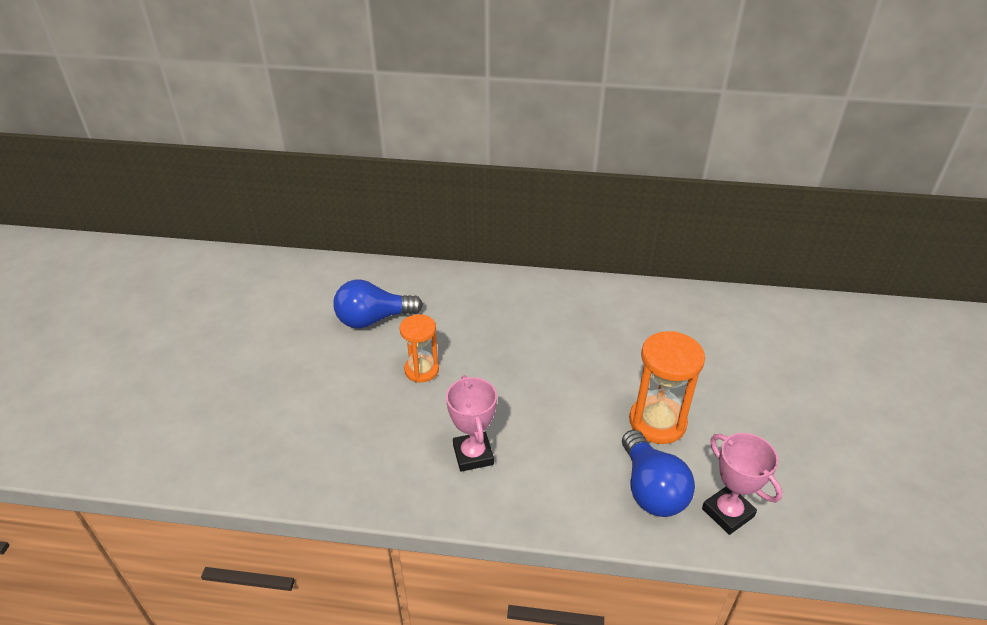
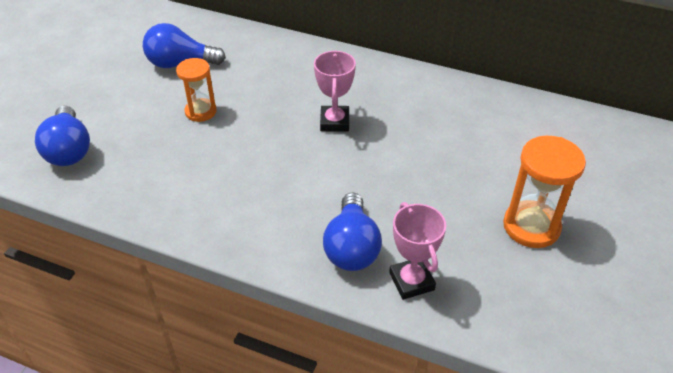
camera: 15 degrees right, 5 degrees up
pink trophy [446,375,497,472] -> pink trophy moved to [314,50,356,132]
orange hourglass [629,331,705,444] -> orange hourglass moved to [503,136,586,248]
none -> blue light bulb [35,106,90,166]

